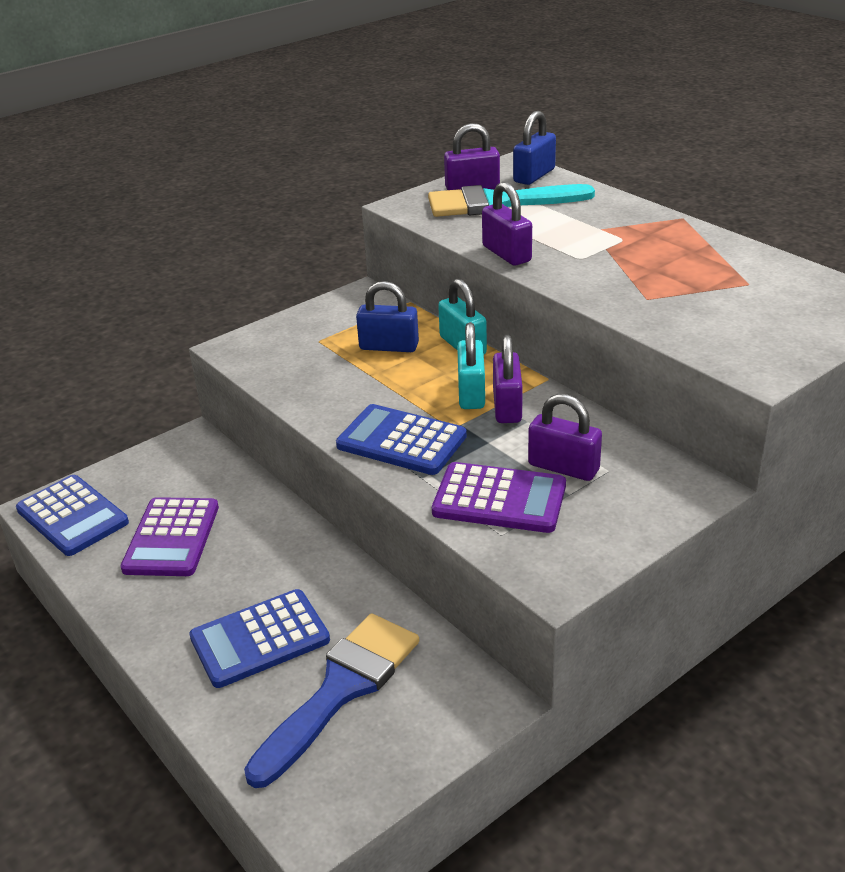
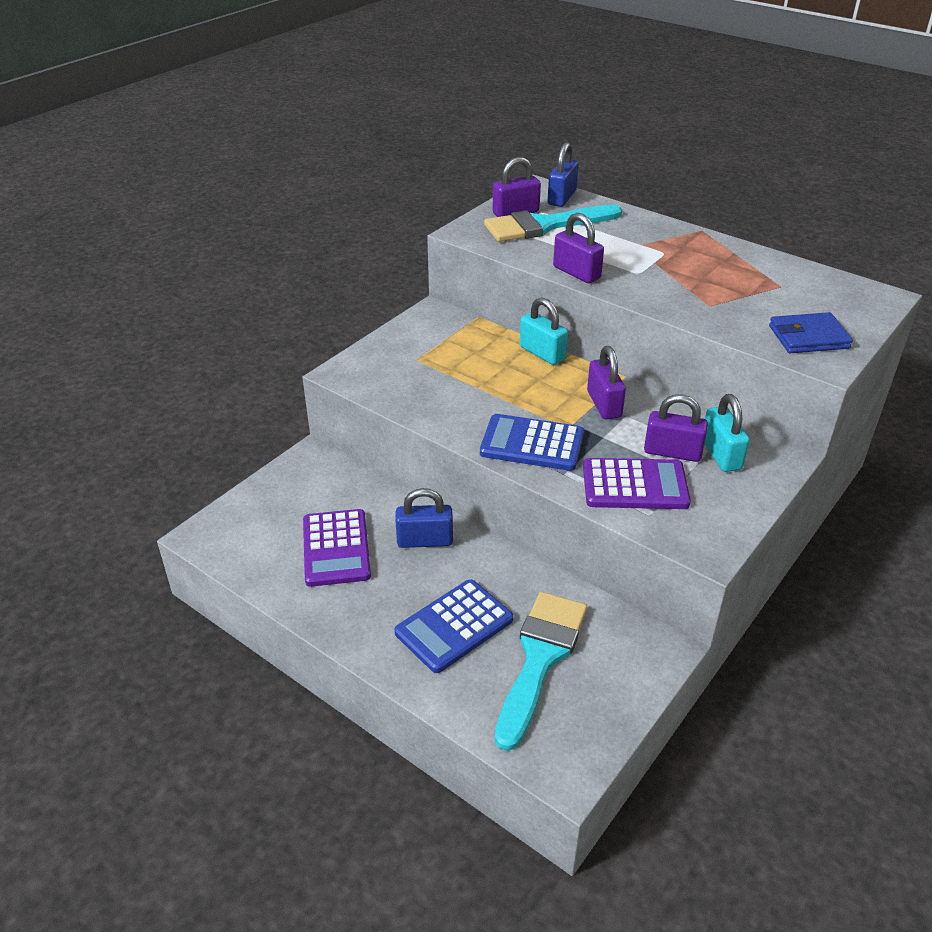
camera: 15 degrees left, 5 degrees up
blue calculator [16,475,129,556] -> none
blue brush [244,613,419,788] -> turquoise brush [495,592,587,751]
blue padlock [356,281,419,352] -> blue padlock moved to [395,488,453,548]
turquoise padlock [457,322,485,409] -> turquoise padlock moved to [705,394,750,472]
none -> blue wallet [769,312,853,353]

